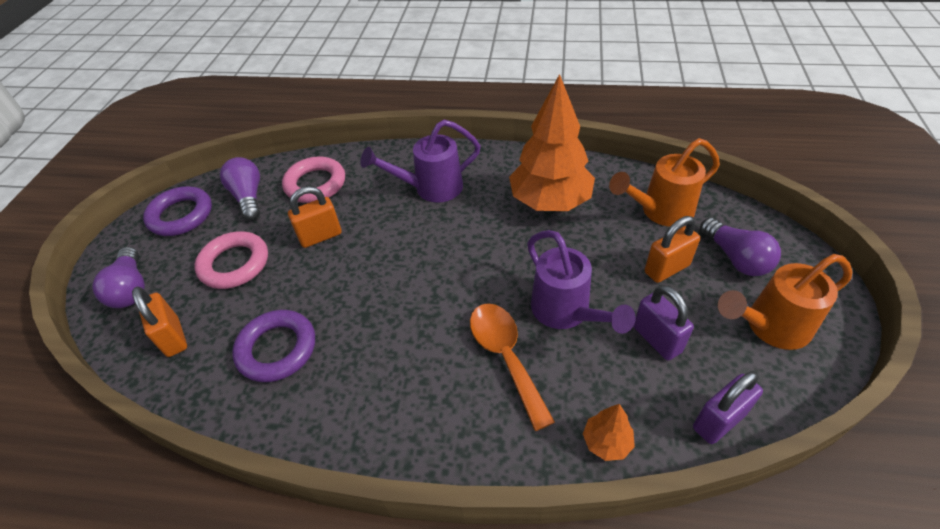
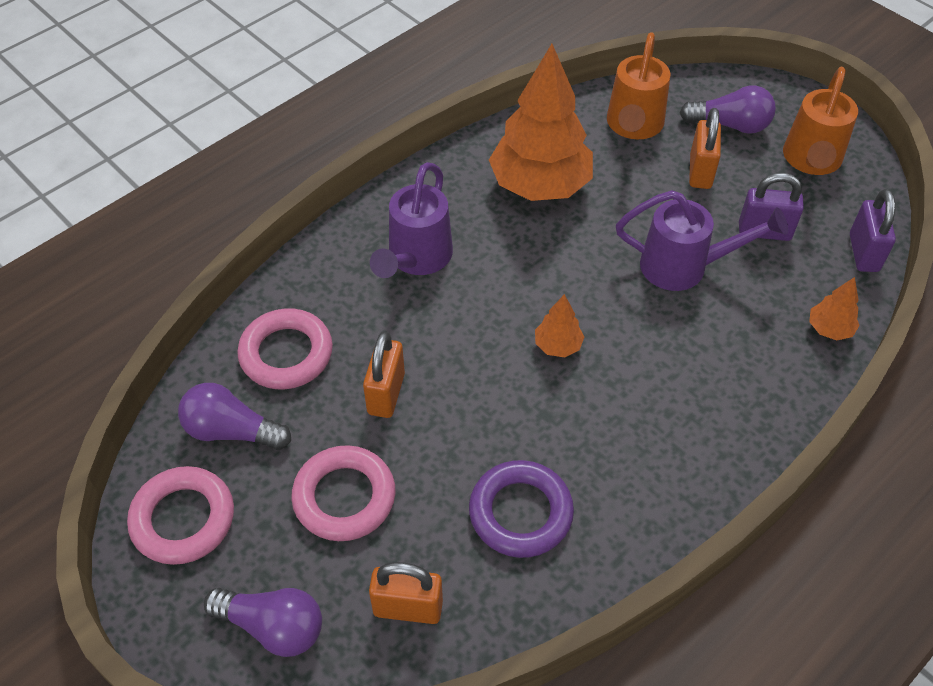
camera: 55 degrees left, 5 degrees up
purple ring [143,186,212,236] -> pink ring [127,466,234,565]
orange spoon [470,304,555,431] -> none
none -> orange tree [535,294,584,357]

